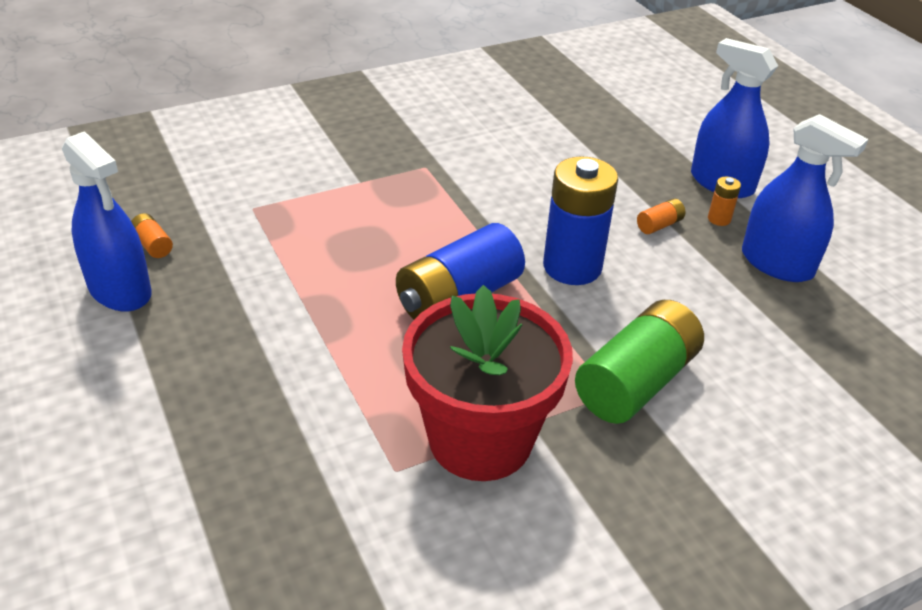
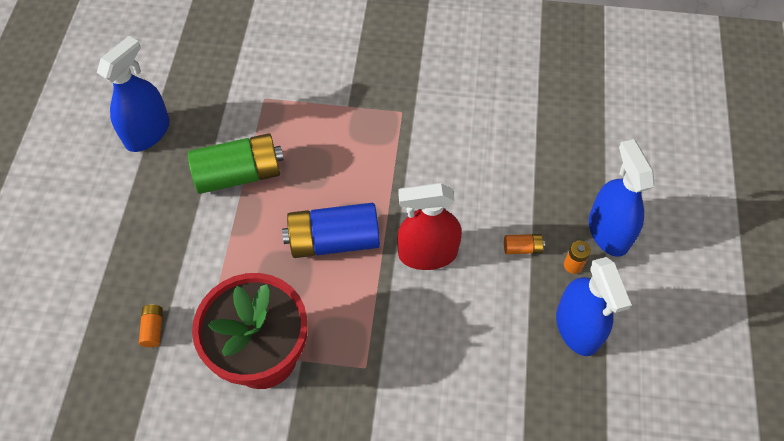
camera: 35 degrees right, 20 degrees up
blue spray bottle [62,131,152,312] -> blue spray bottle turned 135 degrees counterclockwise [97,36,170,152]
orange battery [131,213,173,258] -> orange battery moved to [139,304,163,347]
blue battery [543,156,618,285] -> red spray bottle [397,183,462,270]
green battery [575,300,704,424] -> green battery moved to [188,133,284,194]

